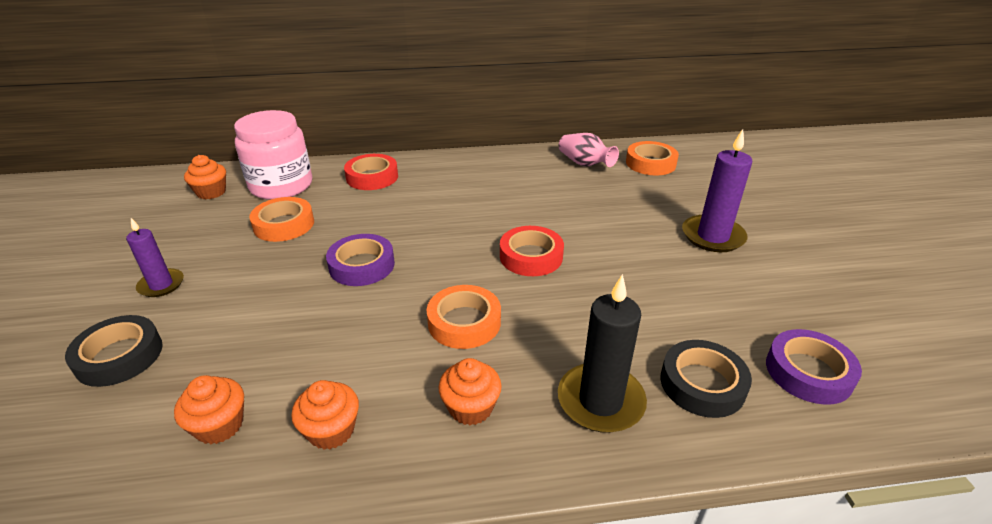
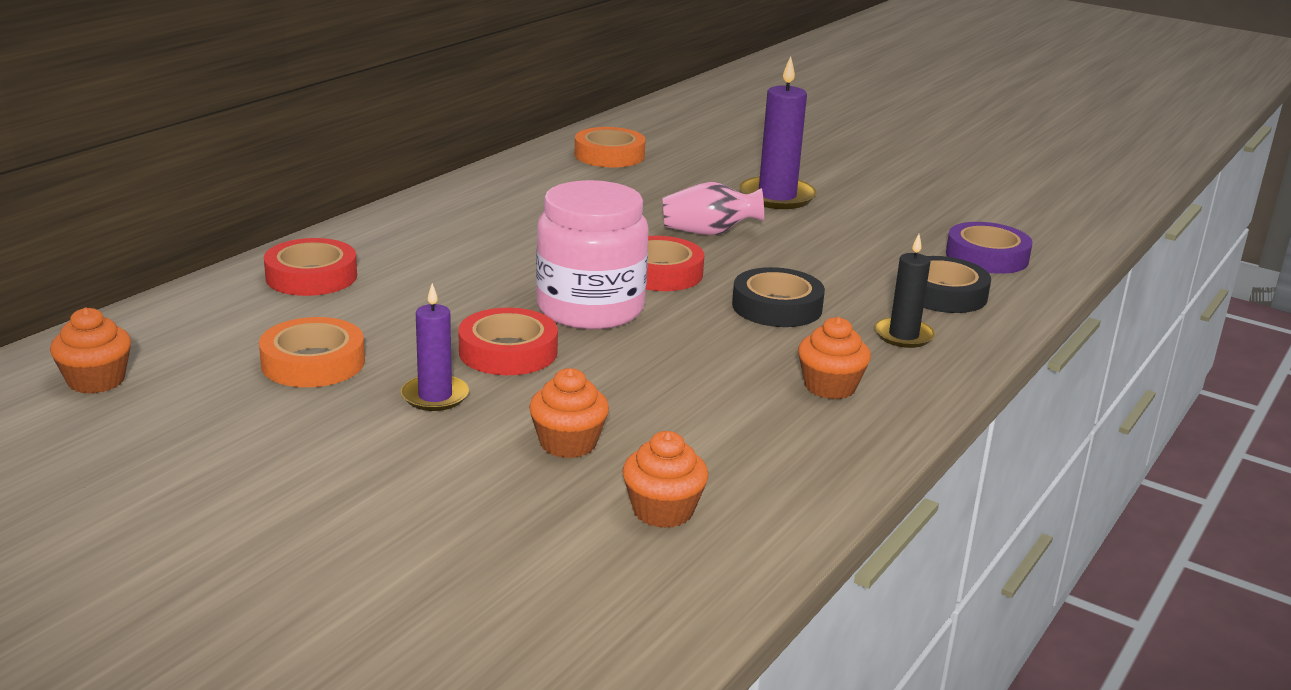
camera: 50 degrees left, 10 degrees down
black tape [65,315,163,387] -> black tape moved to [732,267,825,327]
purple candle [126,218,184,297] -> purple candle moved to [401,283,469,411]
pink jar [234,110,312,200] -> pink jar moved to [536,180,649,329]
orange cupcake [291,380,359,450] -> orange cupcake moved to [529,368,609,458]
purple tape [326,234,395,286] -> red tape [458,308,558,375]
orange tape [427,285,501,349] -> none
black candle [558,274,647,433] -> black candle [874,234,935,348], size x0.62
pink vase [559,133,619,167] -> pink vase moved to [662,182,764,235]

